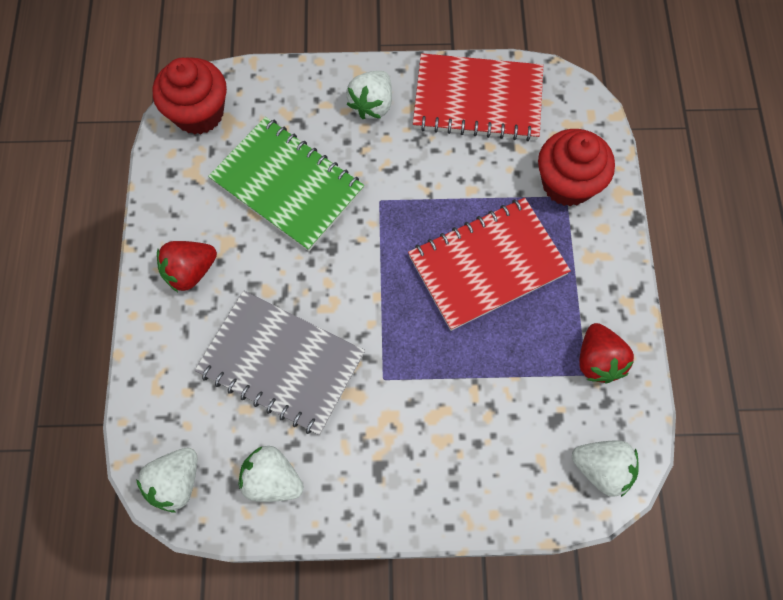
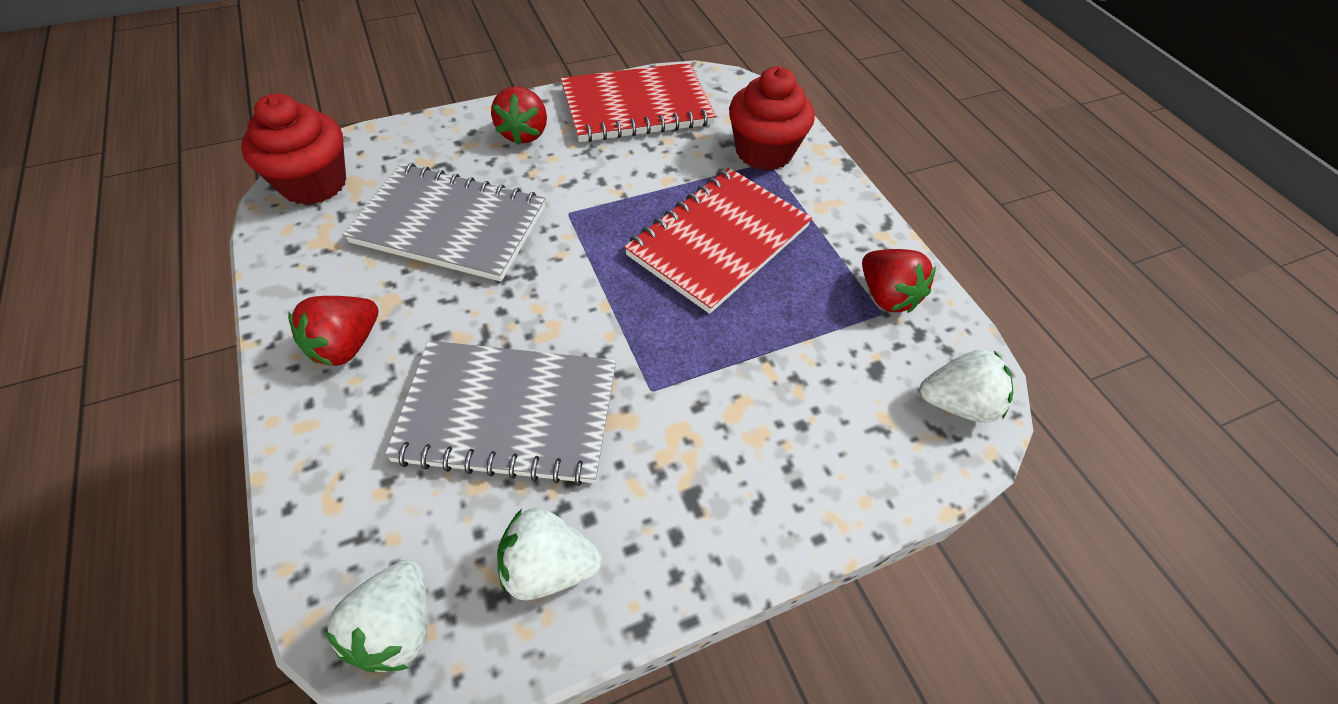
camera: 25 degrees left, 15 degrees down
green notebook [208,117,364,251] -> grey notebook [343,163,545,282]
white strawberry [346,71,392,119] -> red strawberry [491,86,547,145]

